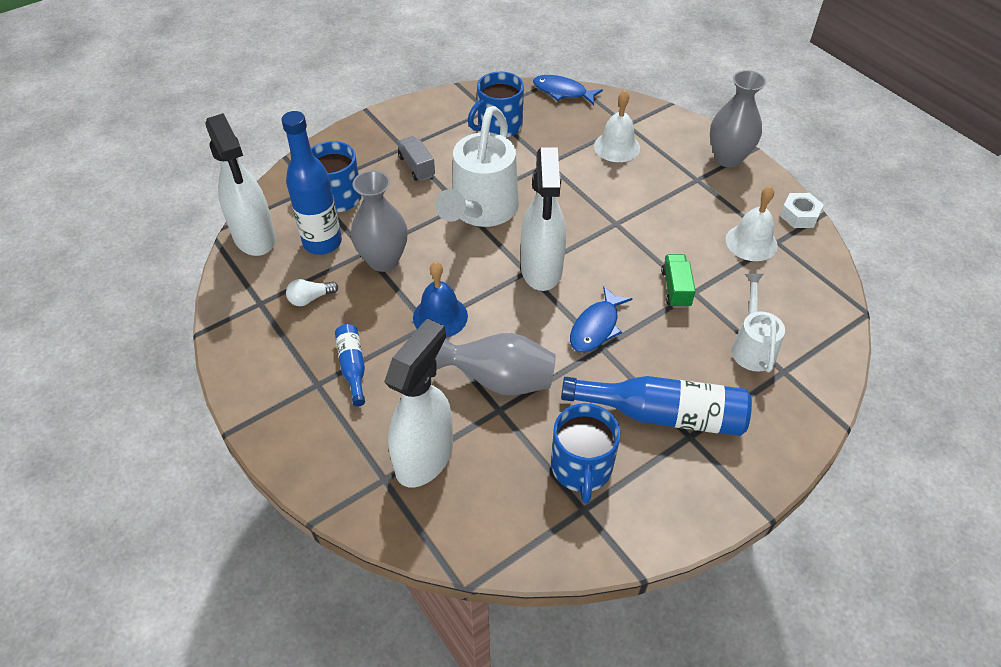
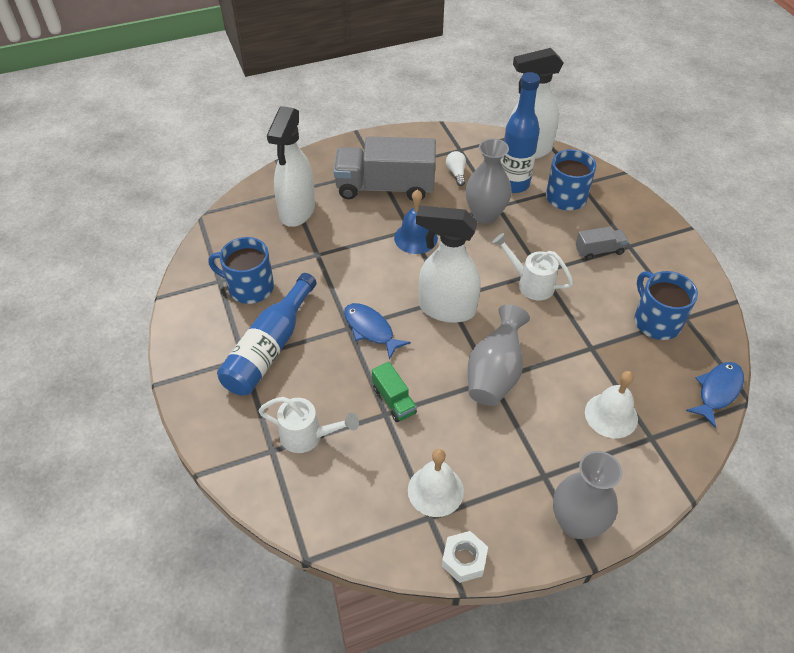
camera: 105 degrees right, 0 degrees up
blue bottle [335,324,365,407] -> grey truck [334,136,436,201]
white spray bottle [384,319,453,487] -> white spray bottle turned 60 degrees clockwise [267,106,315,227]
white watering can [435,106,519,227] -> white watering can [492,233,573,300], size x0.57
grey vase [435,333,556,396] -> grey vase moved to [468,304,530,406]
green truck [661,254,696,308] -> green truck turned 45 degrees clockwise [372,362,417,422]

